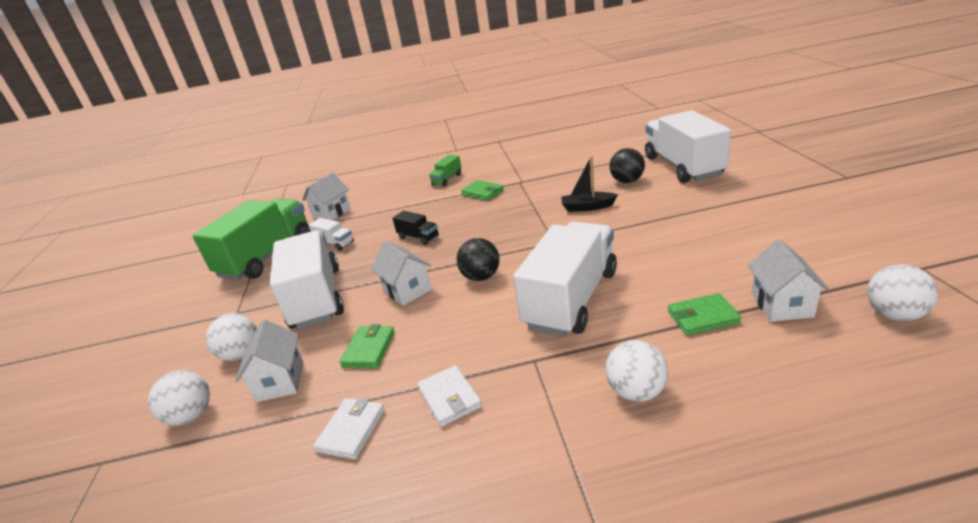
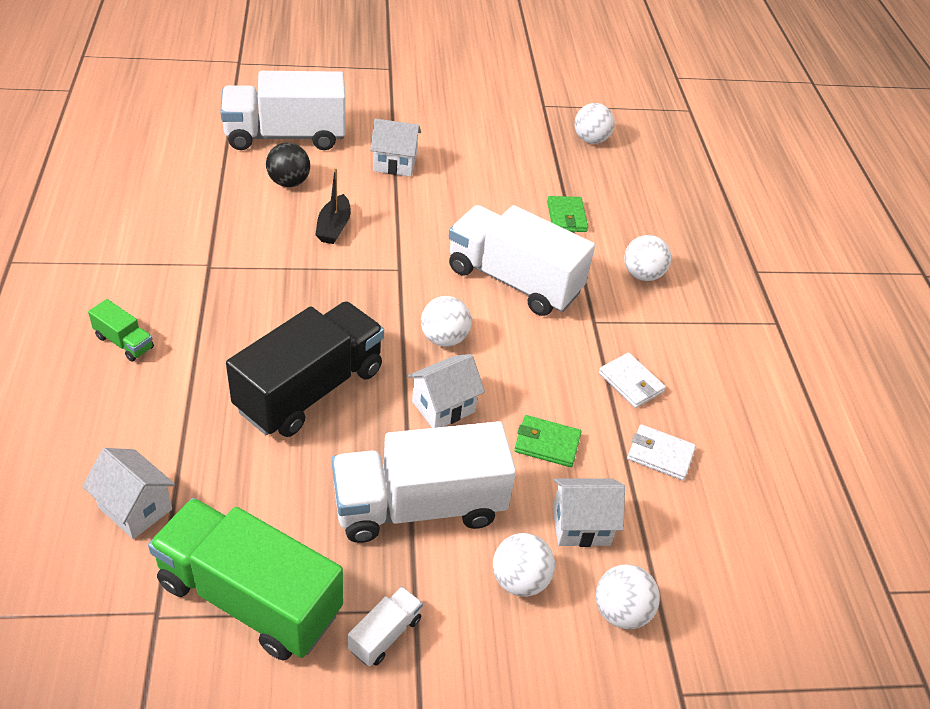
camera: 95 degrees left, 15 degrees up
white truck [308,218,354,251] -> white truck moved to [348,587,423,667]
black truck [392,211,439,245] -> black truck [226,301,384,437], size x2.35
white wallet [417,365,482,427] -> white wallet turned 75 degrees clockwise [599,353,666,408]
black ball [457,238,500,281] -> white ball [421,296,471,347]
green wallet [461,180,504,201] -> none
white house [748,239,830,322] -> white house moved to [370,119,421,177]

